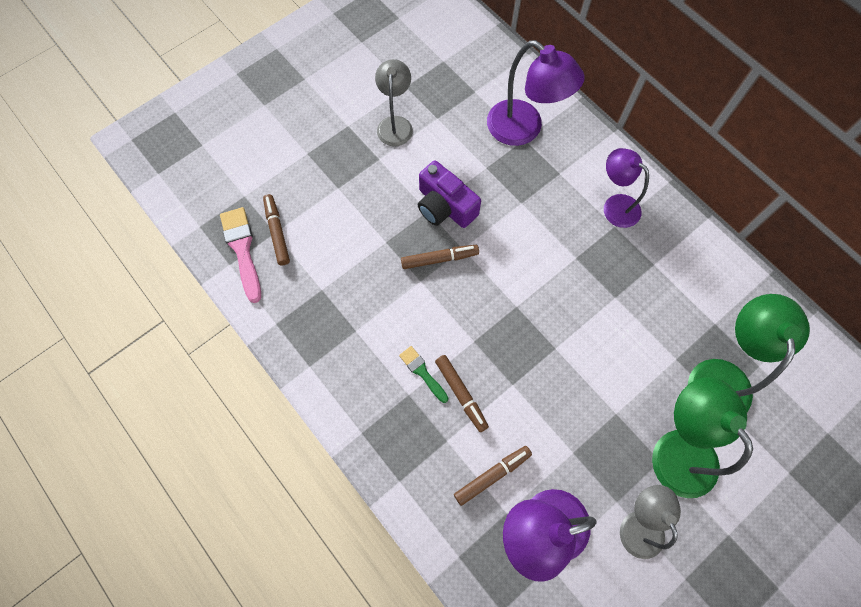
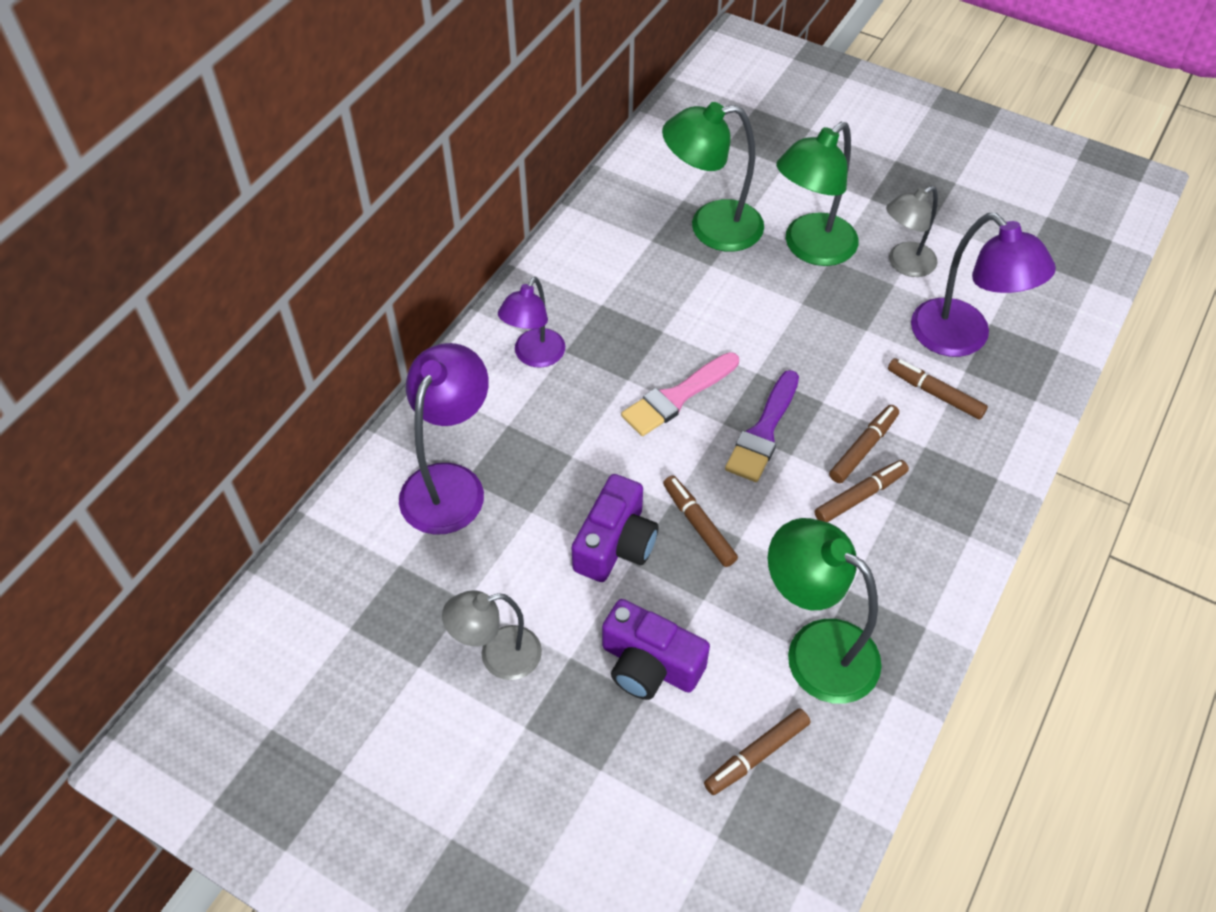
camera: 110 degrees left, 15 degrees down
pink brush [220,207,261,303] -> pink brush moved to [621,352,739,436]
green brush [399,346,448,403] -> brown marker [814,460,909,522]
none -> purple camera [602,599,710,700]
none -> purple brush [725,370,799,482]
none -> green lamp [768,518,882,704]

